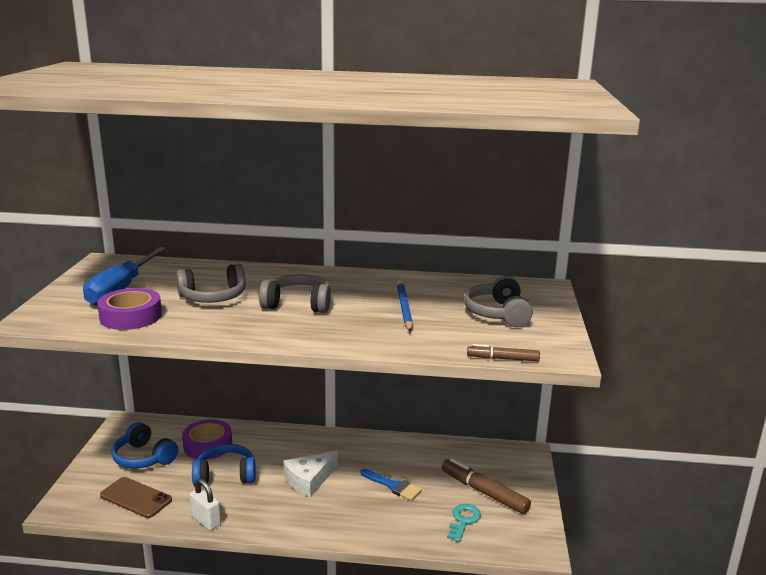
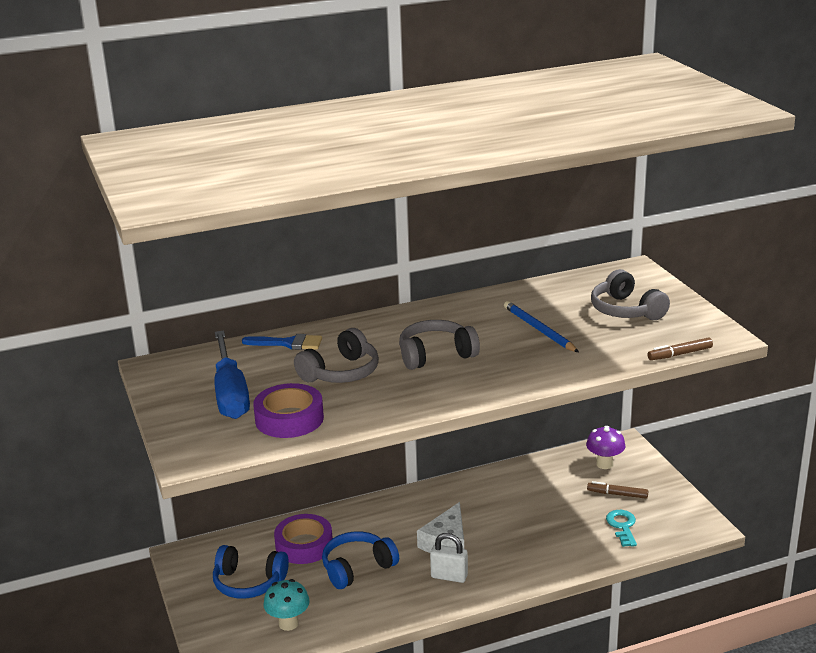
camera: 25 degrees left, 5 degrees up
brown phone [100,477,172,518] -> turquoise mushroom [263,579,310,631]
white padlock [190,479,221,531] -> white padlock moved to [430,533,468,583]
blue brush [361,469,422,501] -> blue brush moved to [242,334,322,350]
brown marker [442,458,531,514] -> brown marker [587,481,648,499], size x0.57
none -> purple mushroom [586,426,625,469]

